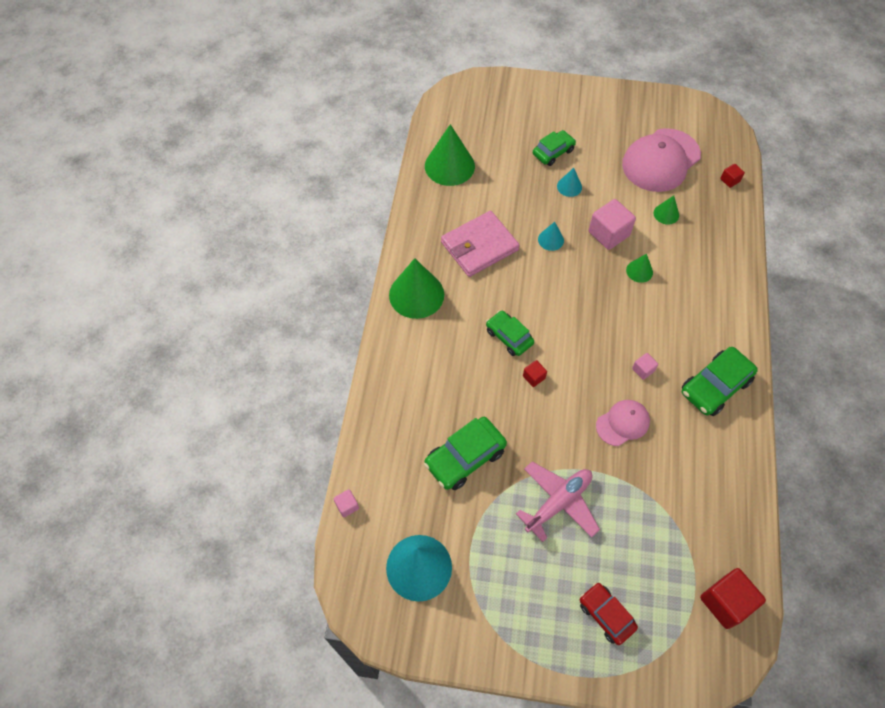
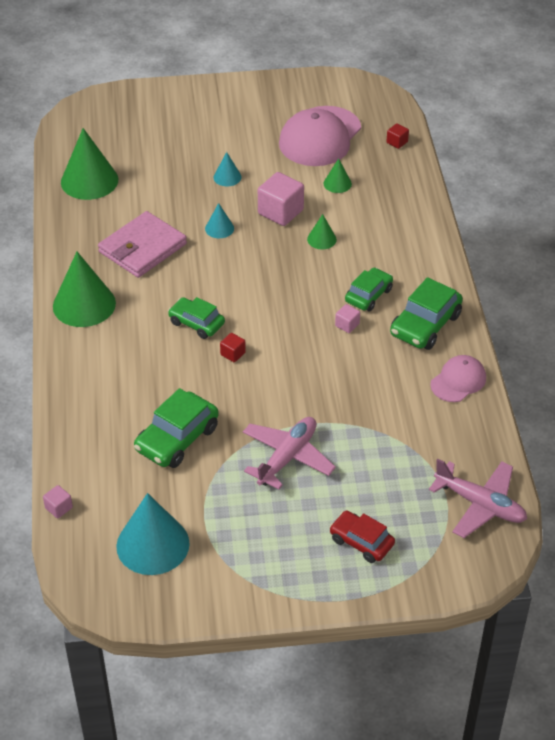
camera: 15 degrees left, 15 degrees down
green car [533,130,576,166] -> green car moved to [345,268,393,311]
pink cap [596,400,650,446] -> pink cap moved to [430,355,486,402]
red cube [700,568,766,629] -> pink plane [429,459,527,538]

